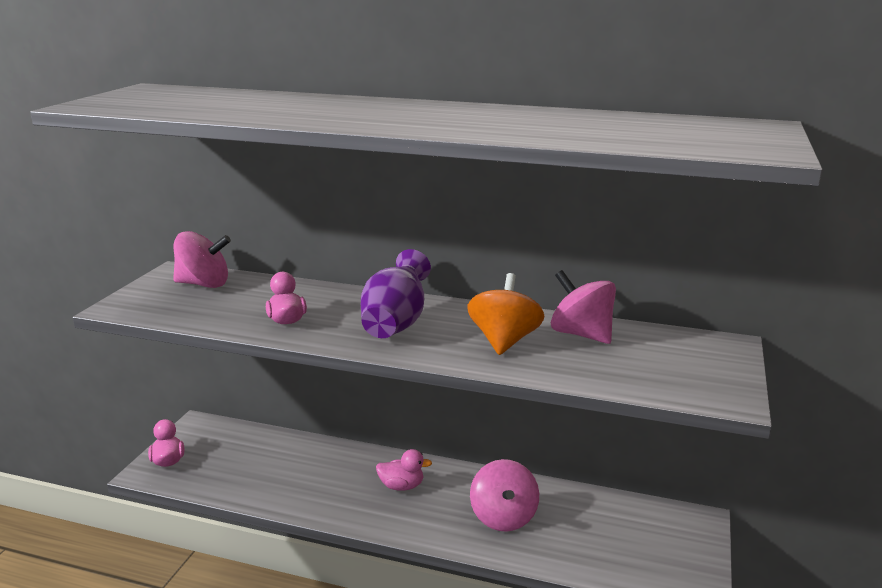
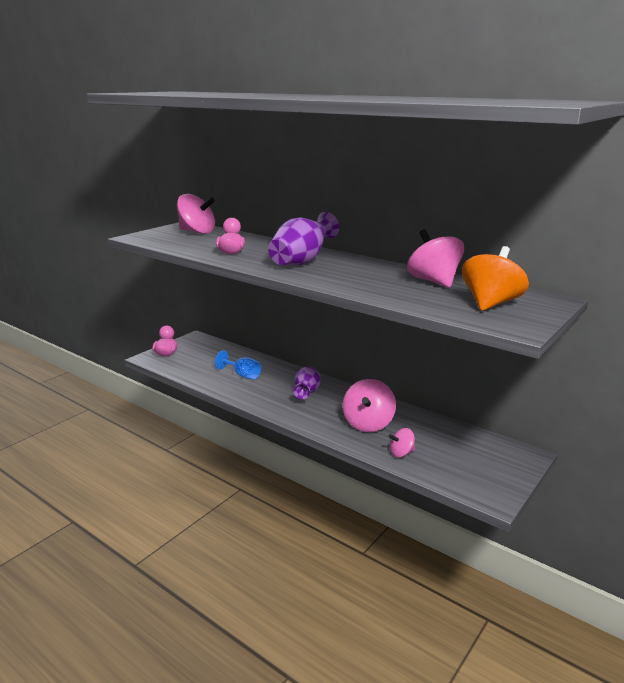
camera: 20 degrees right, 0 degrees up
pink duck [376,449,432,491] -> purple vase [293,367,321,399]
orange spinning top [467,273,544,355] -> orange spinning top moved to [462,246,529,311]
none -> blue goblet [215,351,261,380]
none -> pink spinning top [388,428,415,458]

